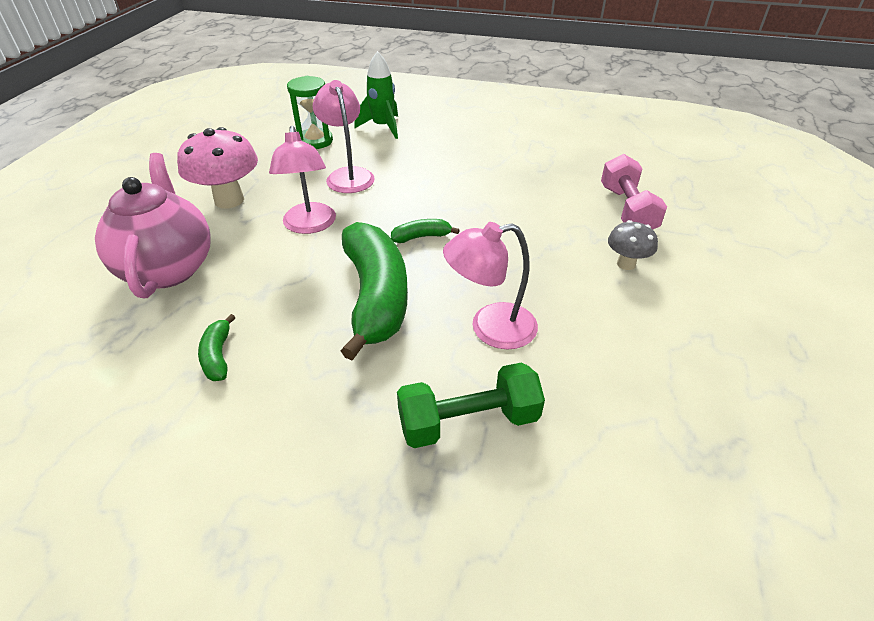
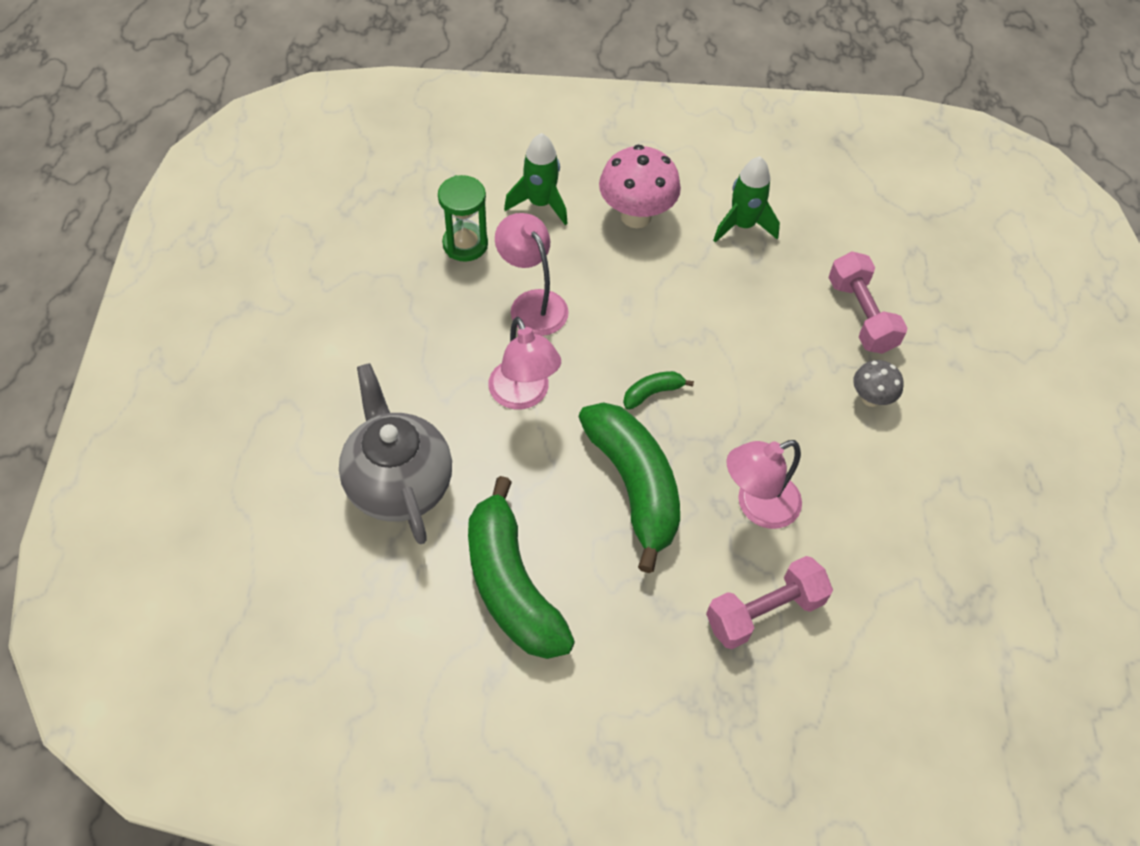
camera: 15 degrees left, 15 degrees up
pink teapot [95,153,210,298] -> grey teapot [339,363,452,544]
pink mushroom [177,127,258,208] -> pink mushroom moved to [599,145,681,228]
green banana [198,314,236,381] -> green banana [468,476,575,659], size x2.36
green dumbbell [397,362,545,448] -> pink dumbbell [706,556,833,649]
none -> green rocket [713,156,780,243]

